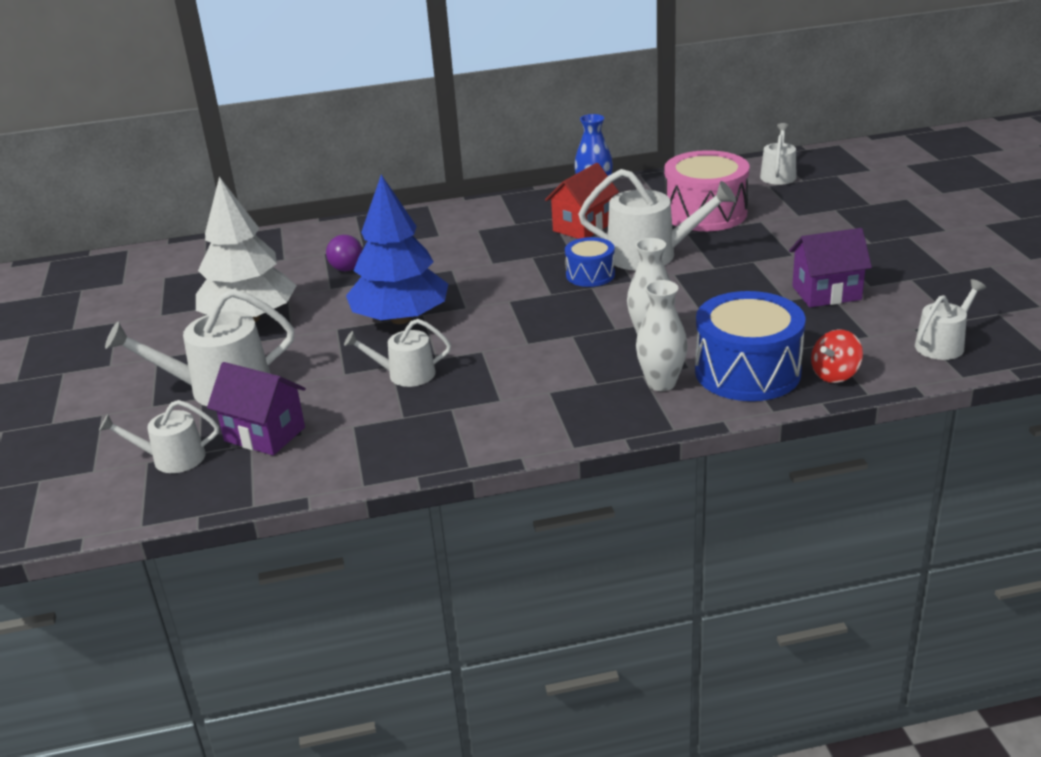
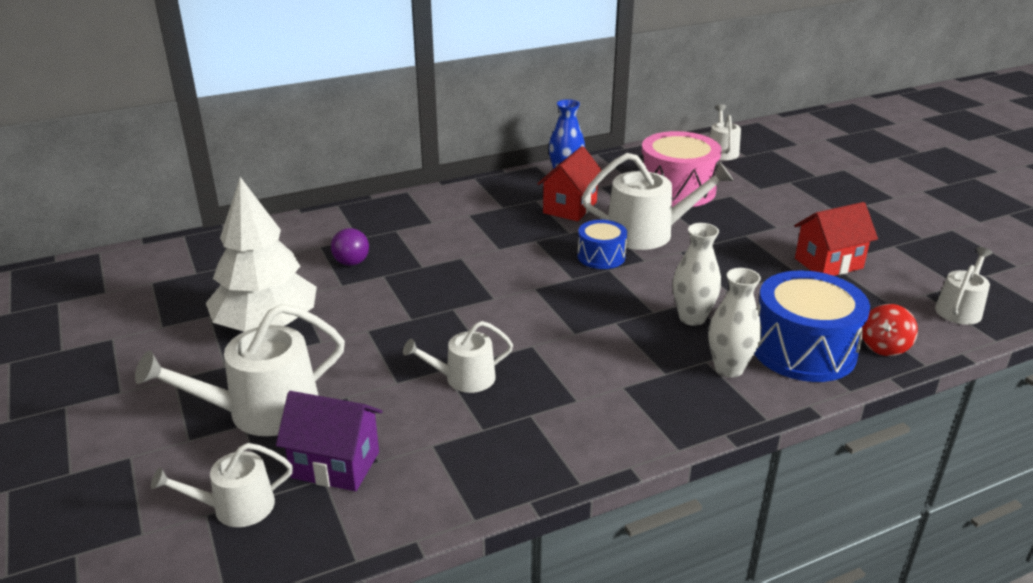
camera: 15 degrees left, 0 degrees up
blue tree [346,174,448,324] -> none
purple house [789,228,872,307] -> red house [794,202,878,276]

